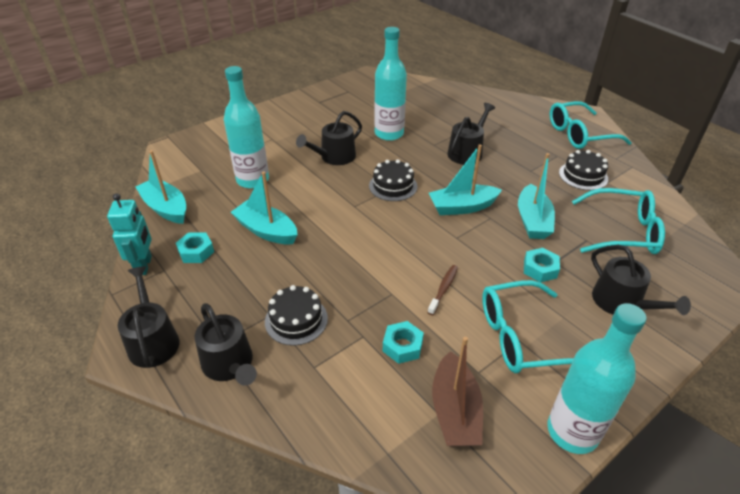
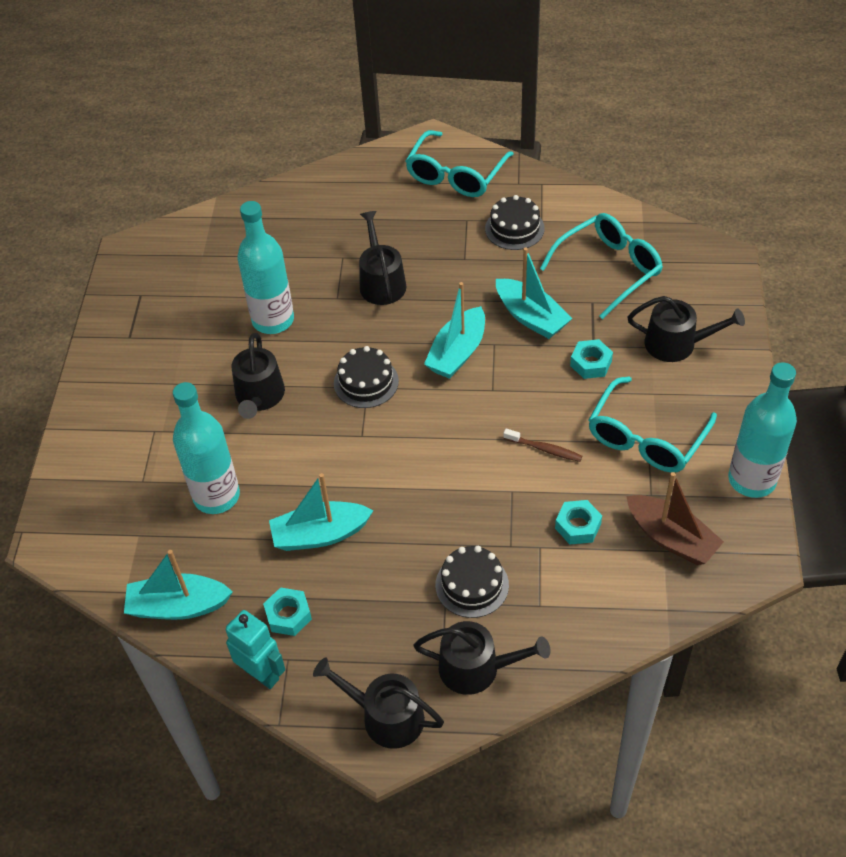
camera: 45 degrees left, 10 degrees up
brown toothbrush [427,265,458,315] -> brown toothbrush turned 135 degrees clockwise [503,428,582,462]

